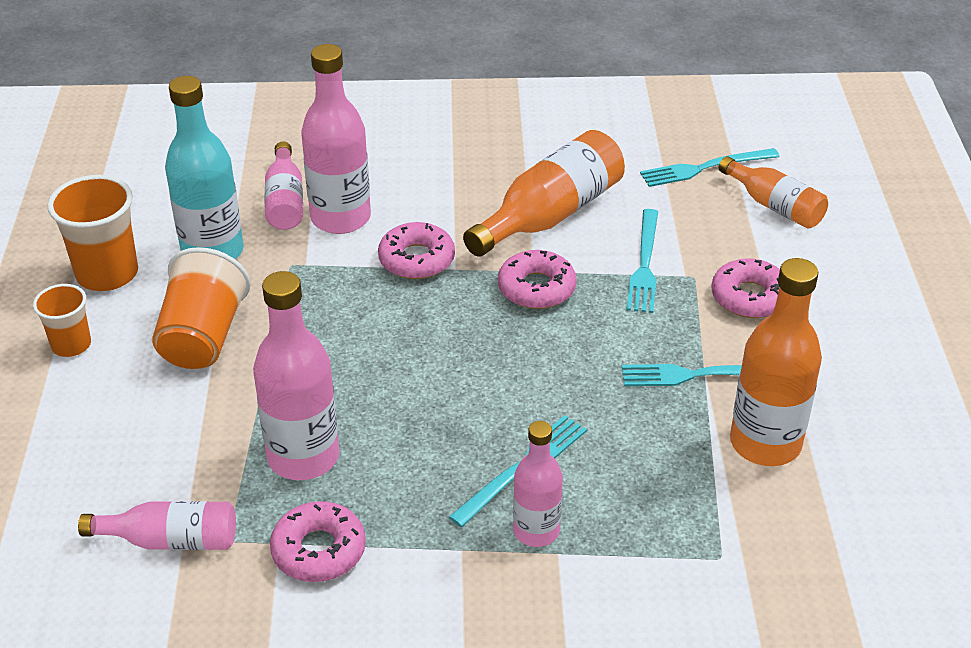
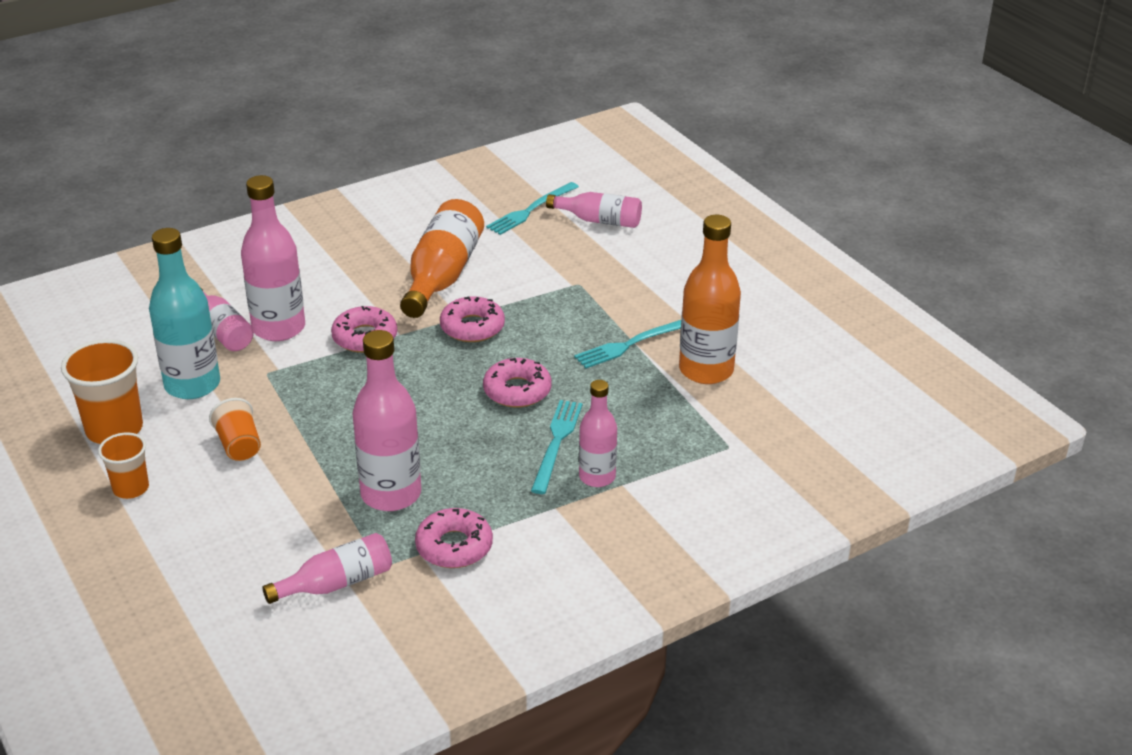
camera: 30 degrees left, 5 degrees down
orange cup [152,247,250,369] -> orange cup [209,398,261,461], size x0.60
turquoise fork [627,209,658,313] -> none
pink donut [711,258,780,318] -> pink donut moved to [483,358,552,408]
orange bottle [719,156,828,229] -> pink bottle [546,192,642,228]

